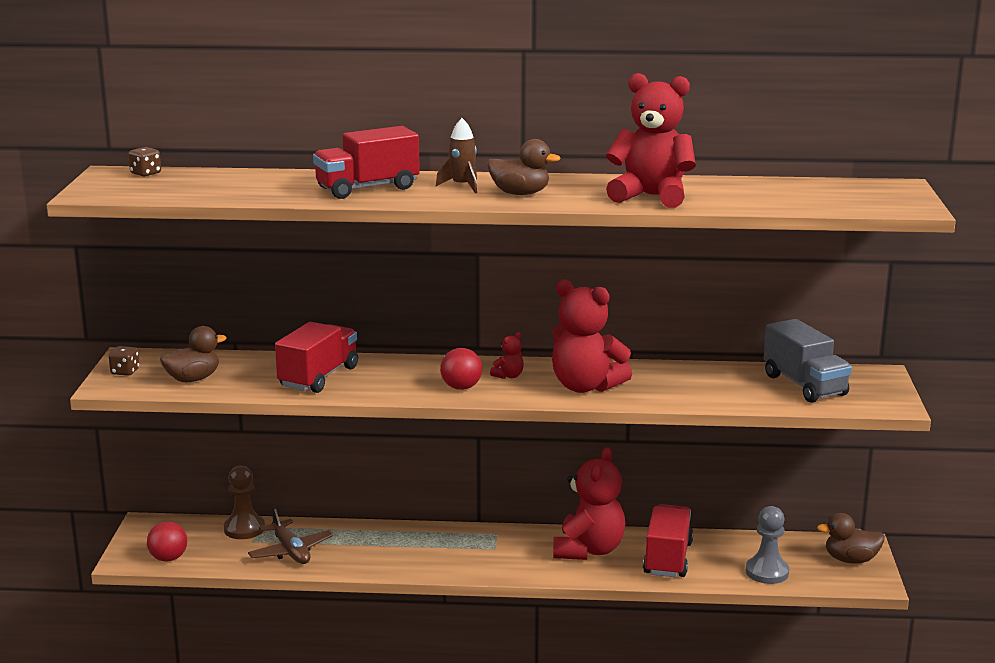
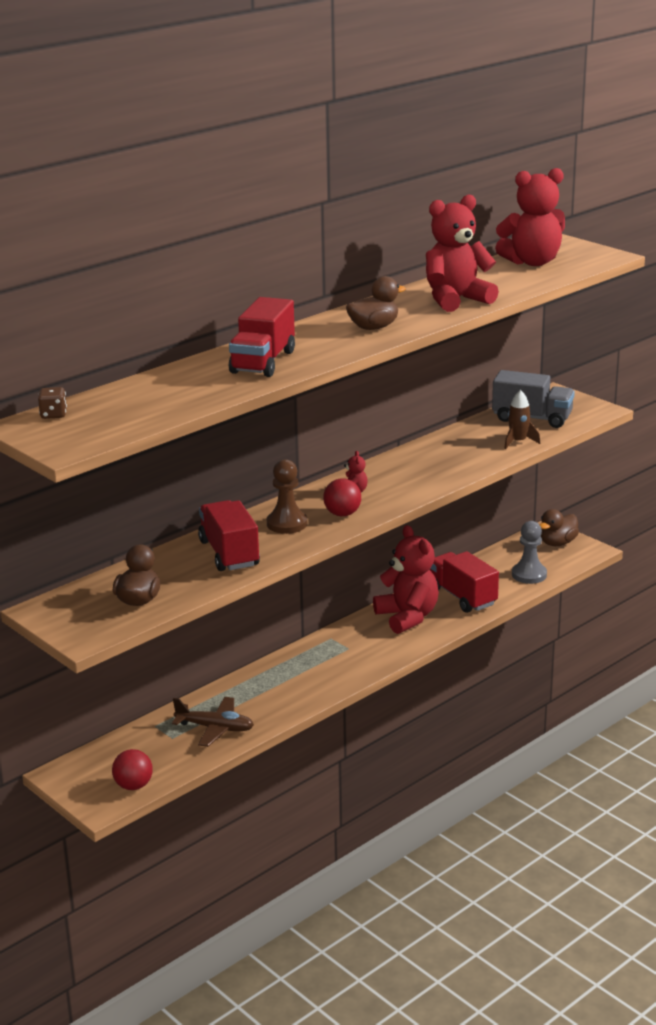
camera: 45 degrees left, 5 degrees up
brown dice [109,346,139,376] -> none
brown pawn [224,465,265,539] -> brown pawn moved to [266,459,307,534]
brown rocket [435,118,477,193] -> brown rocket moved to [504,390,540,449]
red teddy bear [552,279,632,393] -> red teddy bear moved to [495,168,565,266]

